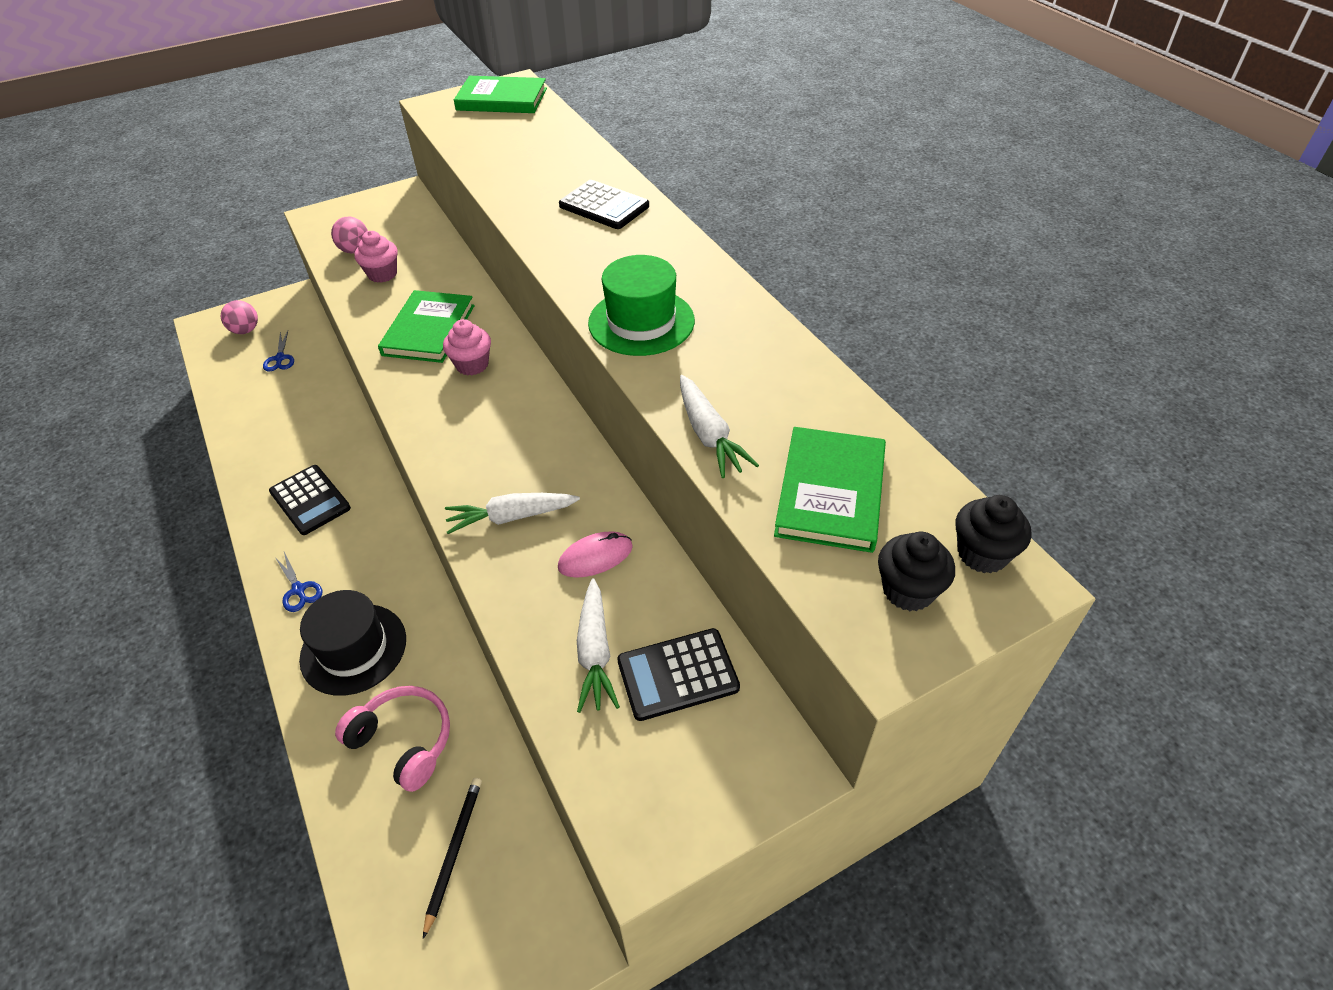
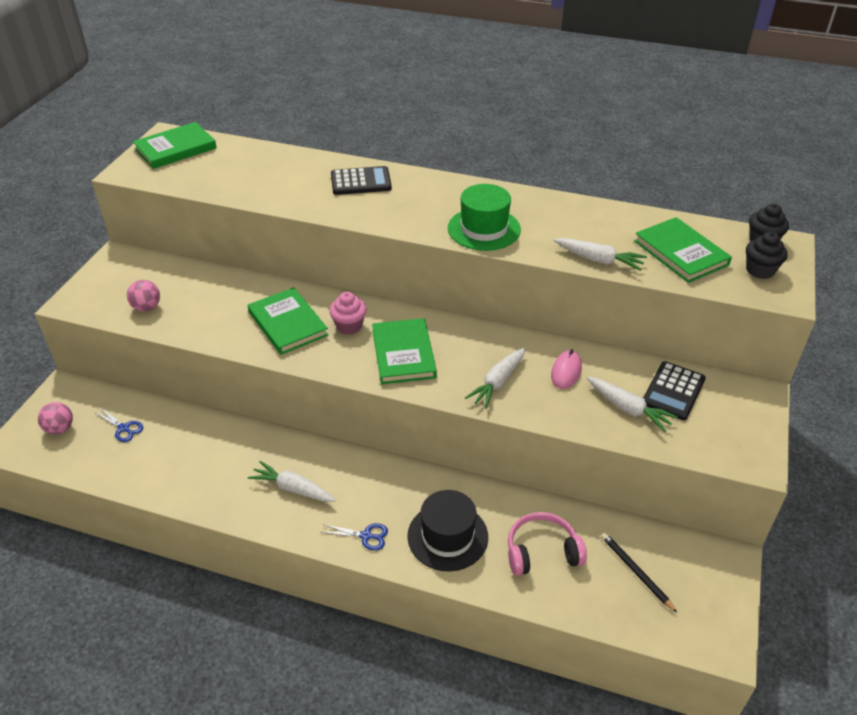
camera: 45 degrees left, 5 degrees down
black calculator [269,465,351,535] -> white carrot [248,461,336,502]
pink cupcake [354,231,398,283] -> none
none -> green book [372,318,437,384]

